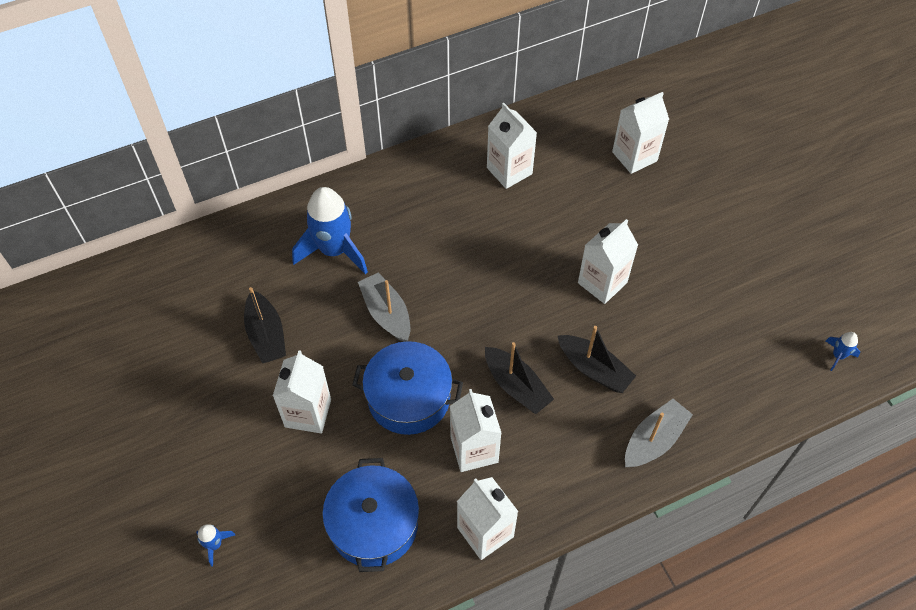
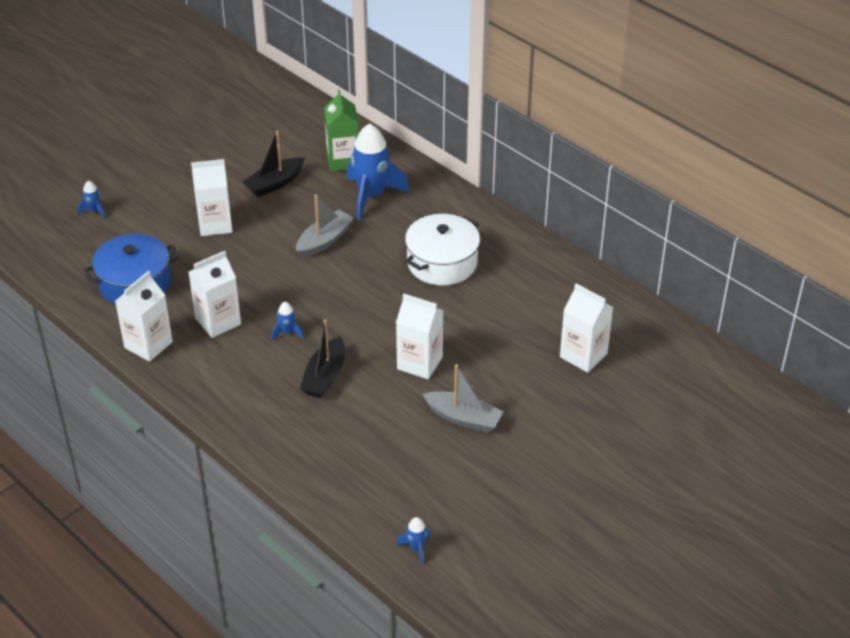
camera: 70 degrees right, 15 degrees down
blue pot [352,341,463,435] -> none
black boat [485,342,554,414] -> blue rocket [272,302,304,340]
white carton [487,103,537,189] -> none
grey boat [625,399,693,467] -> grey boat moved to [423,364,503,432]
none -> green carton [324,90,359,172]
none -> white pot [405,214,480,286]

